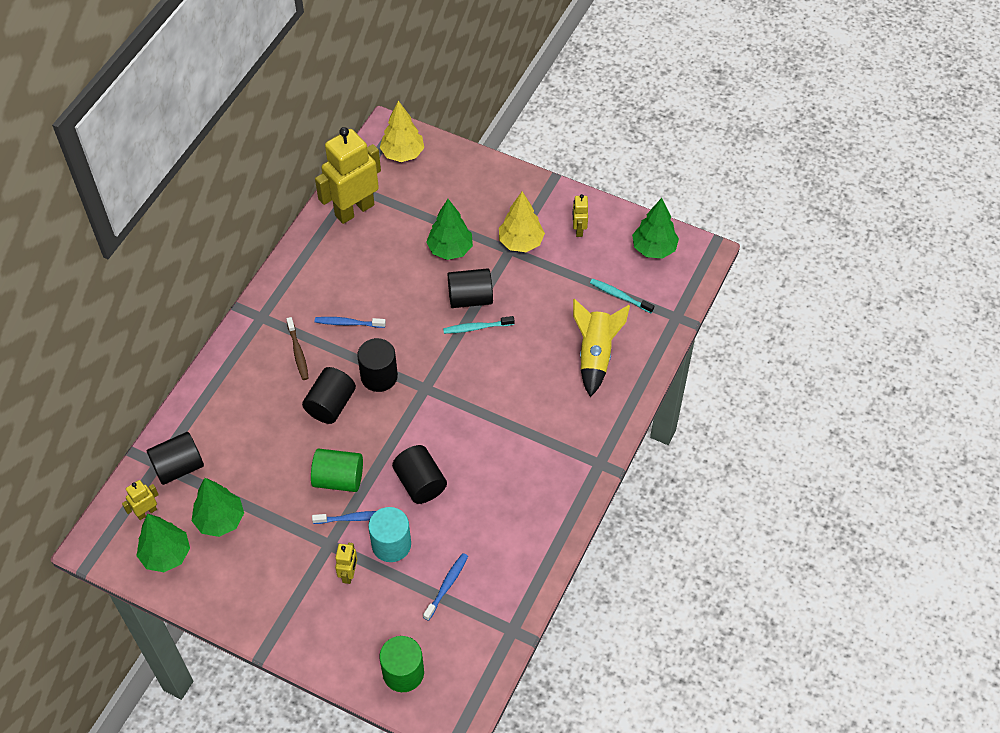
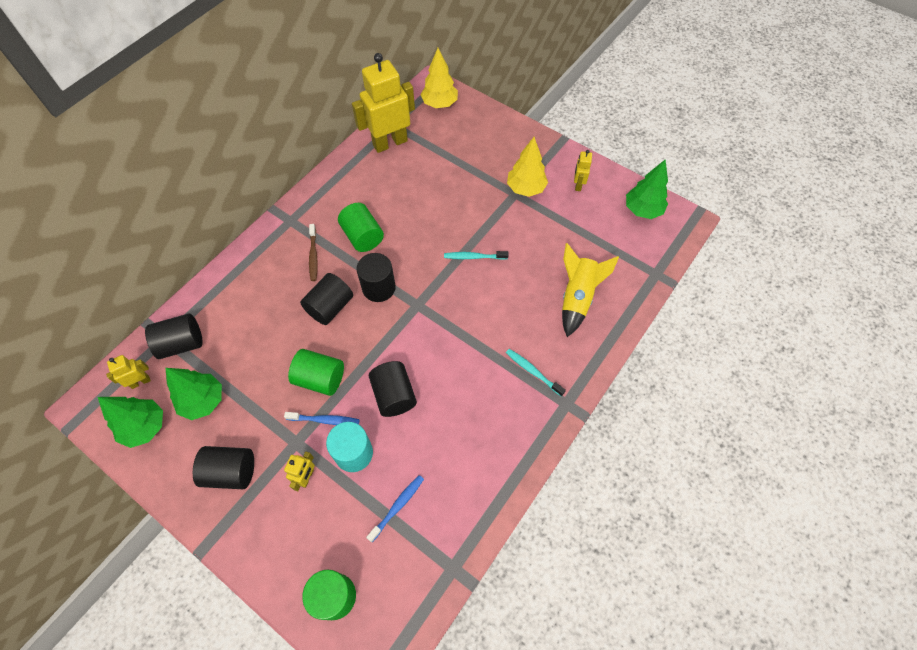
camera: 10 degrees right, 5 degrees up
blue toothbrush [315,317,386,328] -> green cylinder [338,203,384,252]
green tree [426,199,473,260] -> none
black cylinder [448,268,493,308] -> black cylinder moved to [193,446,254,489]
turquoise toothbrush [590,279,654,313] -> turquoise toothbrush moved to [506,349,566,396]

